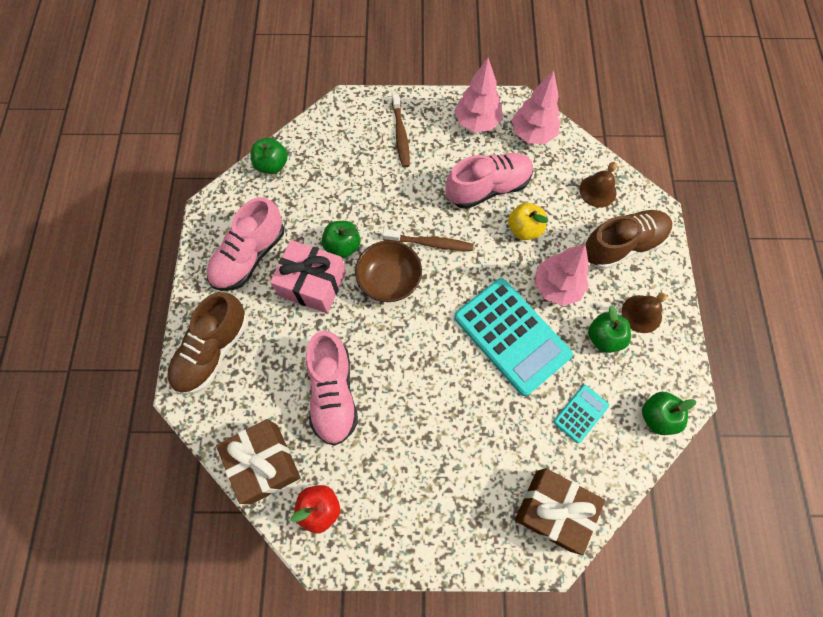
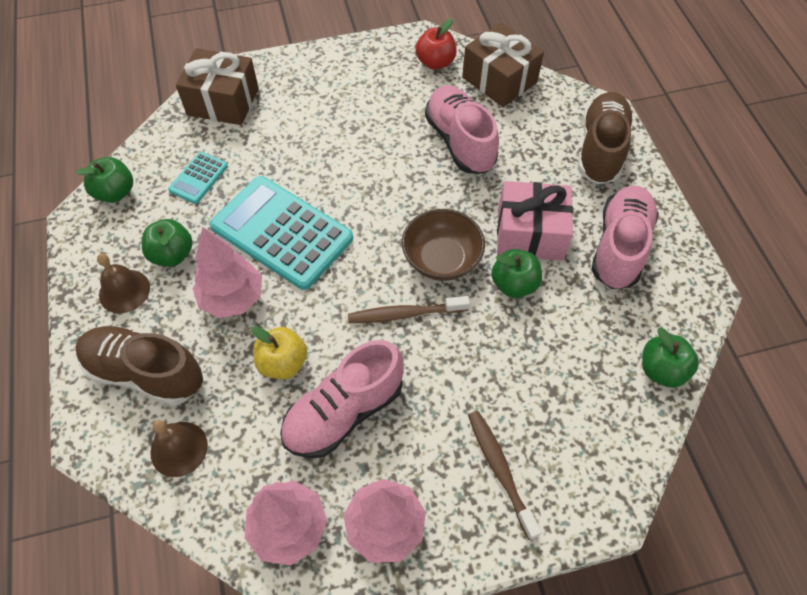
camera: 165 degrees right, 10 degrees down
brown shoe [584,210,672,269] -> brown shoe turned 60 degrees clockwise [76,326,203,406]

